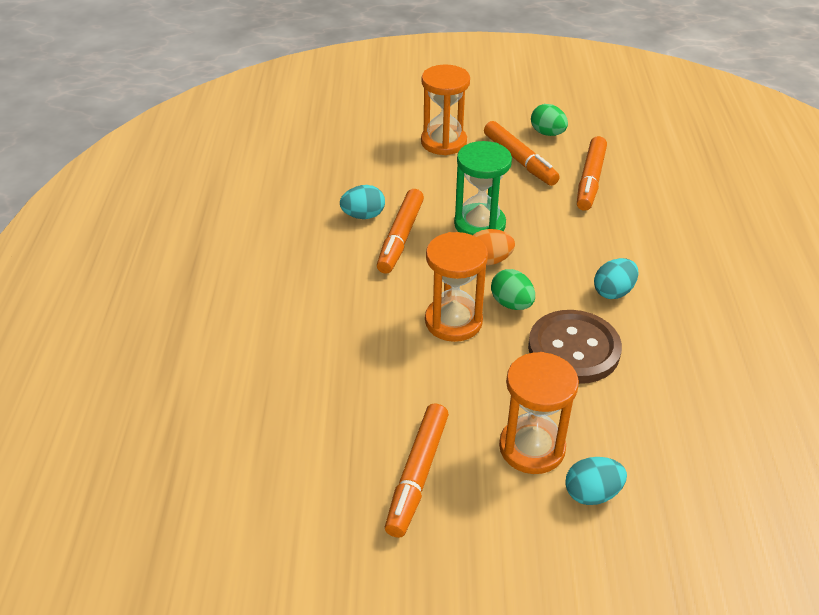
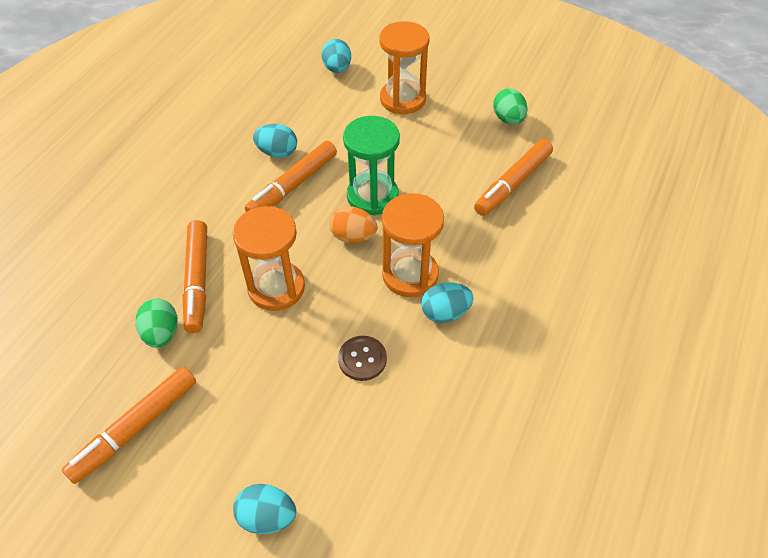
camera: 25 degrees right, 10 degrees up
orange marker [484,121,560,186] -> orange marker moved to [182,220,207,333]
green egg [491,269,535,310] -> green egg moved to [136,299,178,348]
orange hourglass [499,352,579,474] -> orange hourglass moved to [382,193,444,297]
brown button [528,310,622,384] -> brown button [338,336,387,381], size x0.52
none -> turquoise egg [321,39,351,73]

